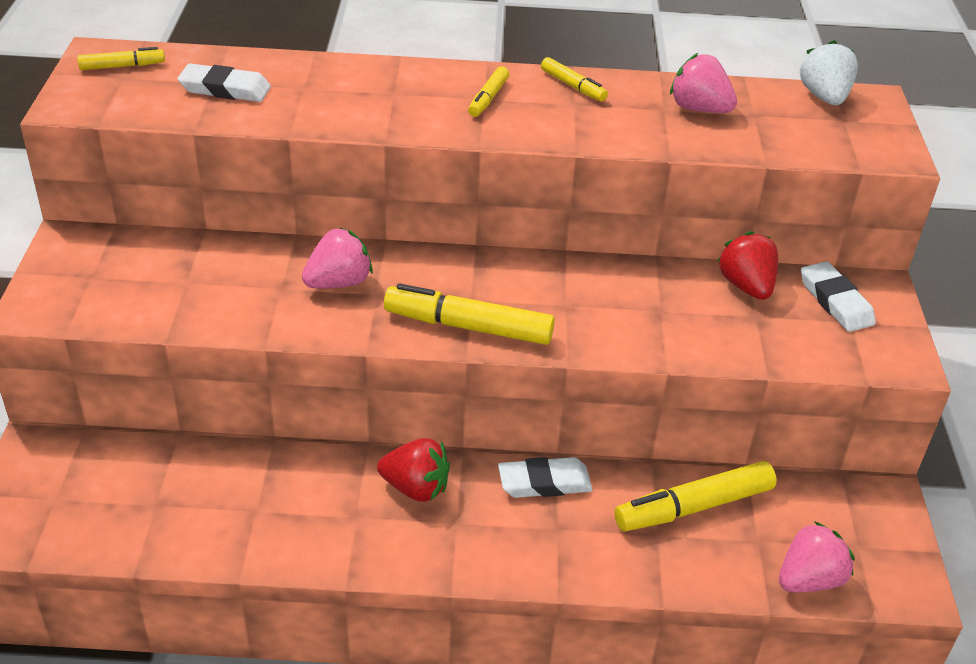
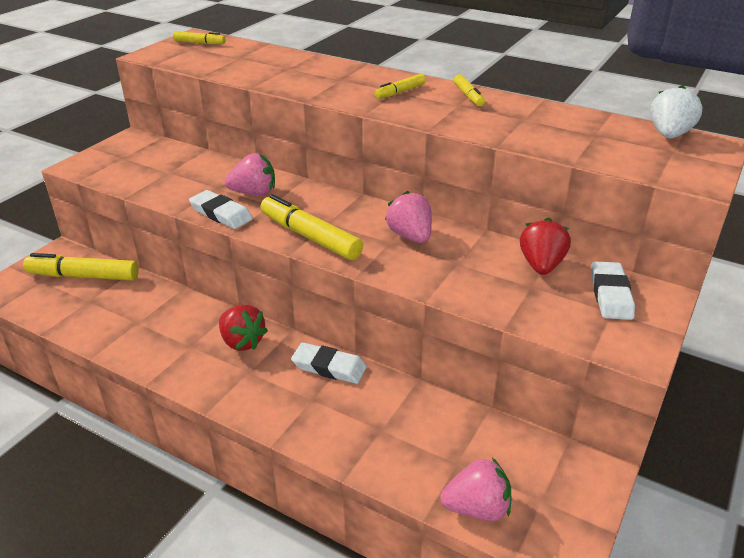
camera: 30 degrees right, 5 degrees down
white eraser [177,63,271,102] -> white eraser moved to [189,190,253,229]
yellow marker [615,461,777,531] -> yellow marker moved to [23,253,139,280]
pink strawberry [670,53,737,113] -> pink strawberry moved to [385,191,432,243]

